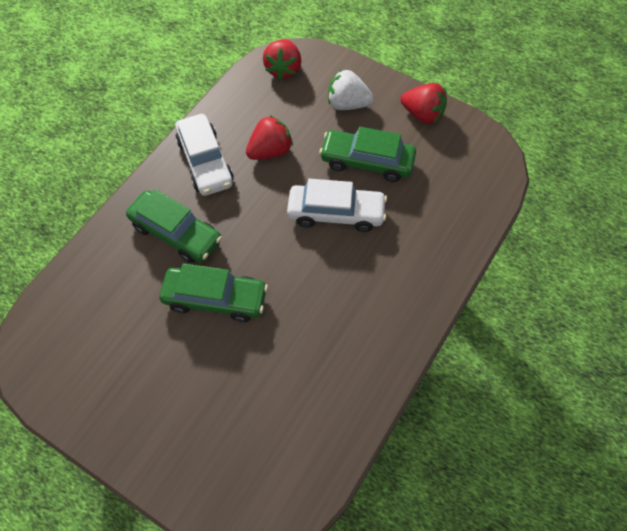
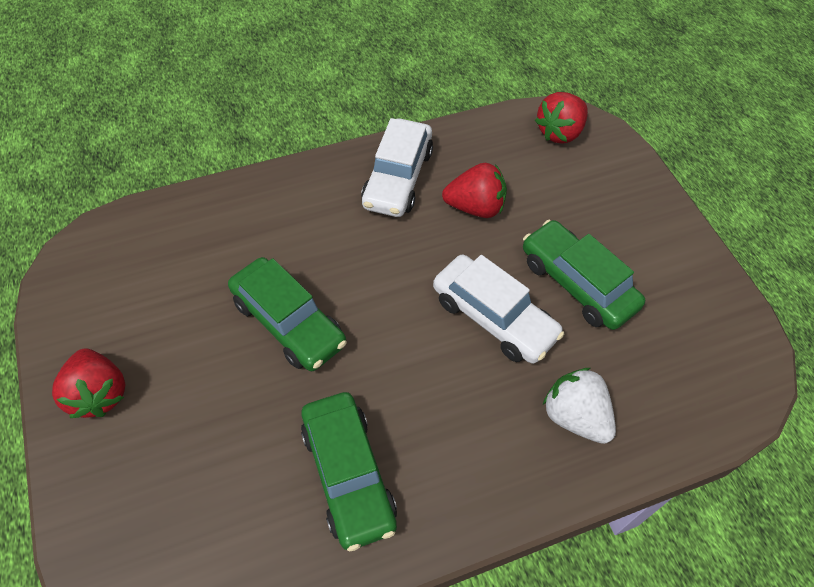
camera: 35 degrees right, 5 degrees down
green car [126,189,222,263] -> green car moved to [301,392,397,552]
white strawberry [328,69,374,110] -> white strawberry moved to [543,368,616,444]
red strawberry [400,83,447,124] -> red strawberry moved to [52,348,126,418]

